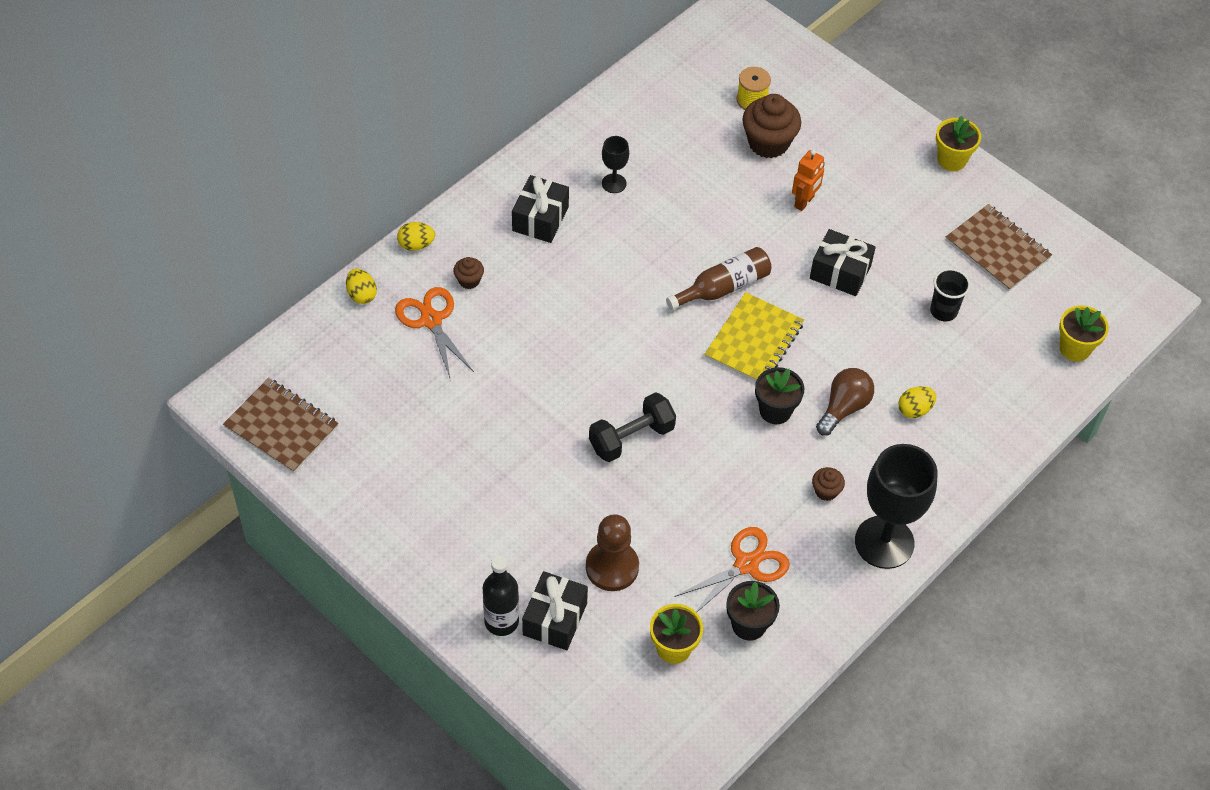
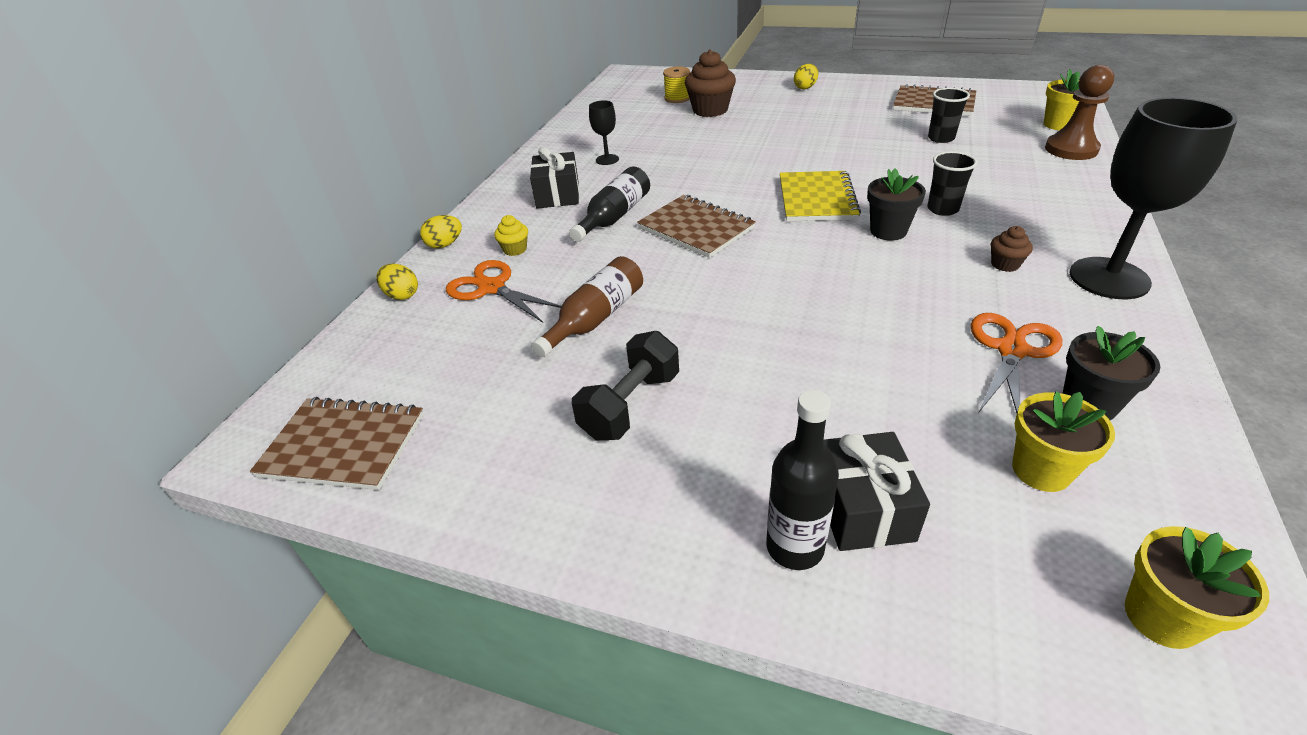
camera: 20 degrees left, 15 degrees down
brown cupcake [453,257,484,289] -> yellow cupcake [494,215,528,256]
brown pawn [586,514,639,591] -> brown pawn moved to [1045,65,1114,160]
black dumbbell [589,392,676,462] -> black dumbbell moved to [572,331,679,440]
brown bottle [666,247,771,310] -> brown bottle moved to [531,256,643,357]
orange robot [792,149,825,211] -> none
black gift [810,229,876,296] -> none
brown light bulb [816,368,874,436] -> black cup [927,151,977,216]
yellow egg [898,386,936,418] -> yellow egg moved to [794,64,818,89]
yellow flower pot [936,116,981,171] -> yellow flower pot moved to [1125,526,1269,649]
none -> black bottle [569,167,650,242]
none -> brown notebook [637,195,756,258]

